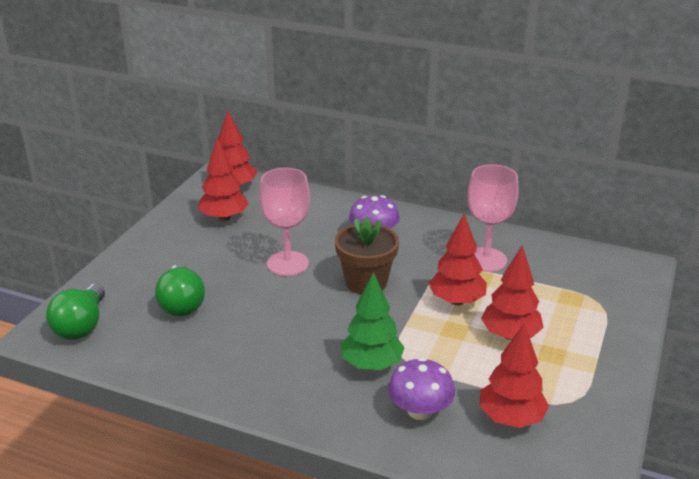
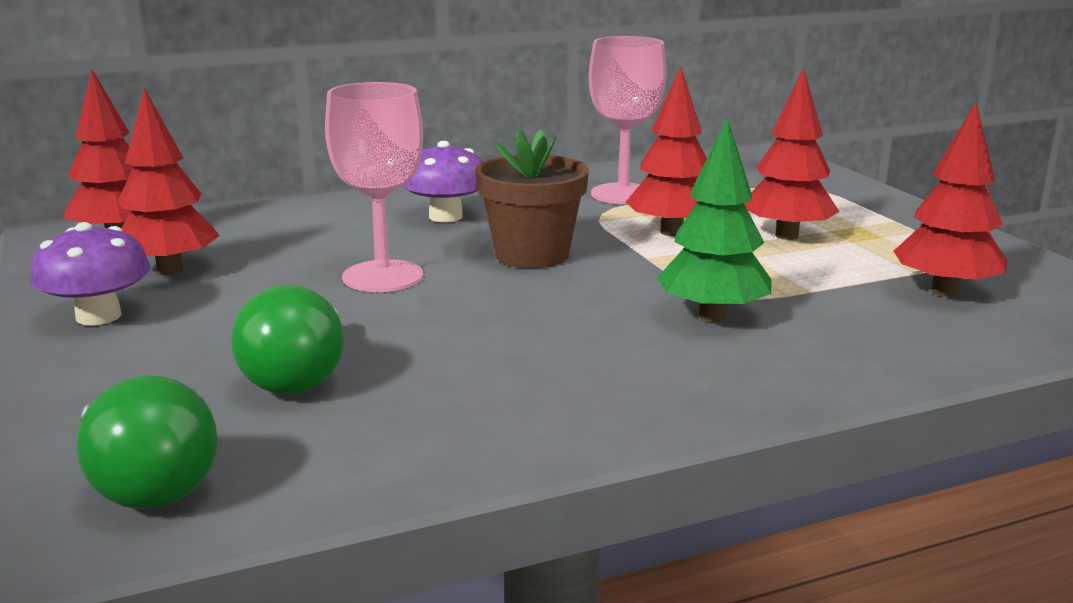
camera: 45 degrees left, 10 degrees down
green light bulb [155,264,205,316] -> green light bulb turned 60 degrees clockwise [231,284,344,395]
purple mushroom [388,358,455,420] -> purple mushroom moved to [30,222,151,325]

